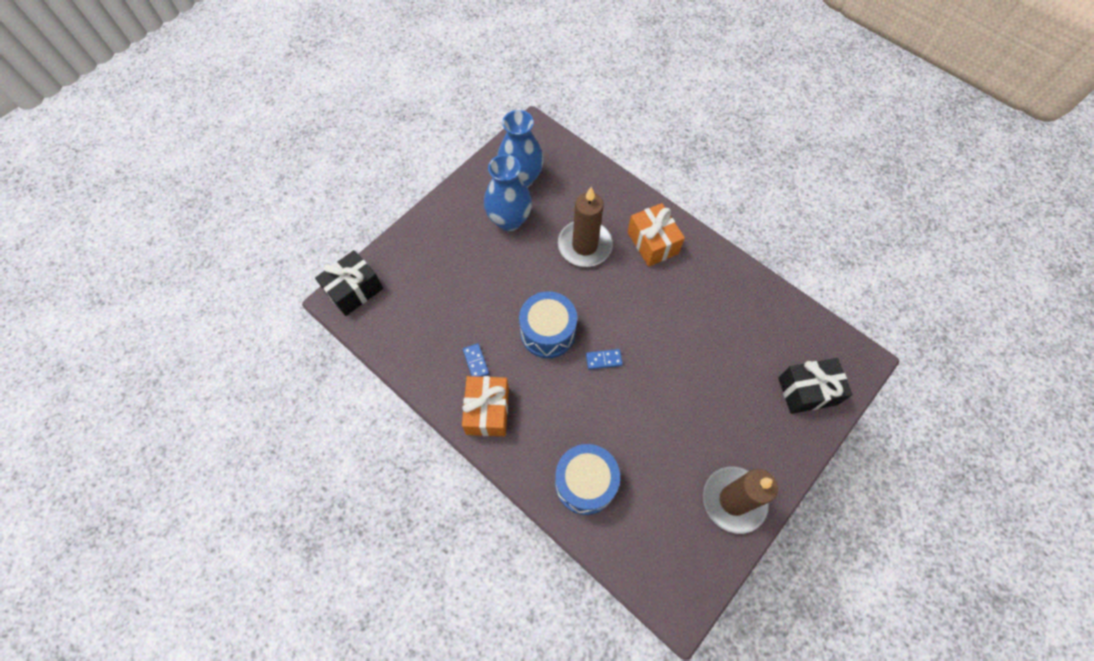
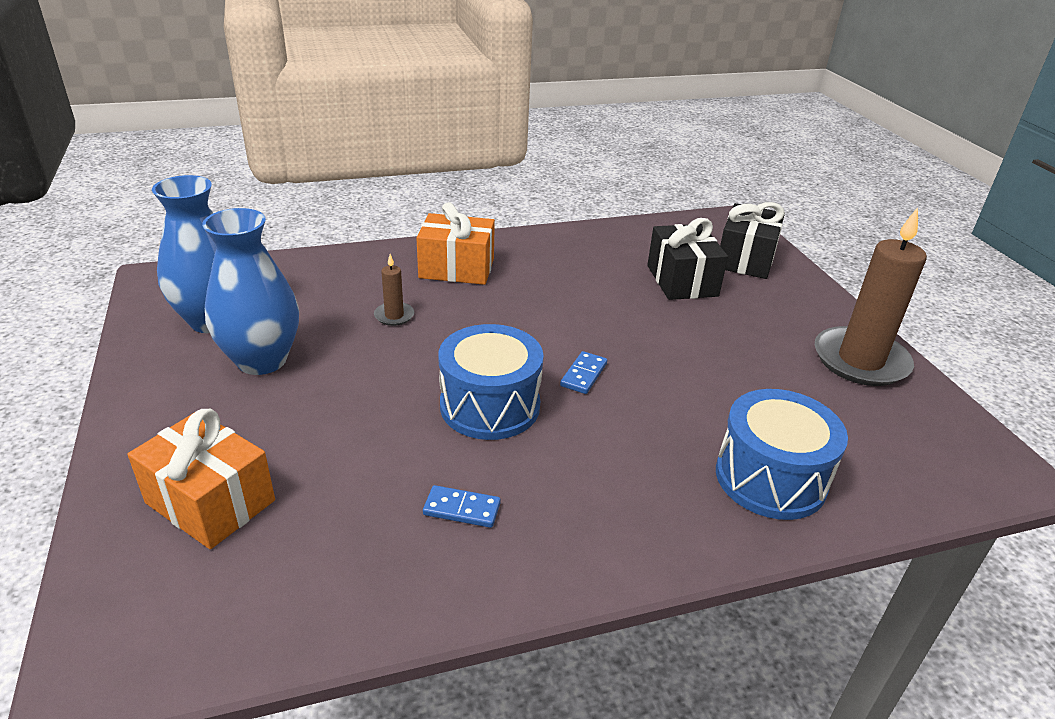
camera: 60 degrees left, 30 degrees down
black gift [315,250,383,316] -> black gift moved to [647,218,728,300]
orange gift [462,376,509,436] -> orange gift moved to [128,409,275,549]
brown candle [558,187,613,267] -> brown candle [374,254,414,326], size x0.44

